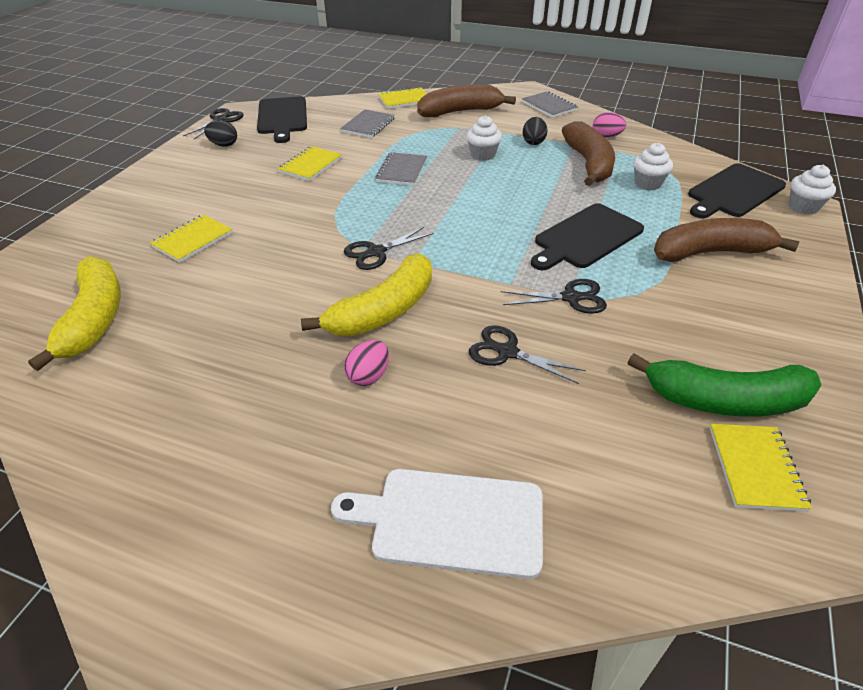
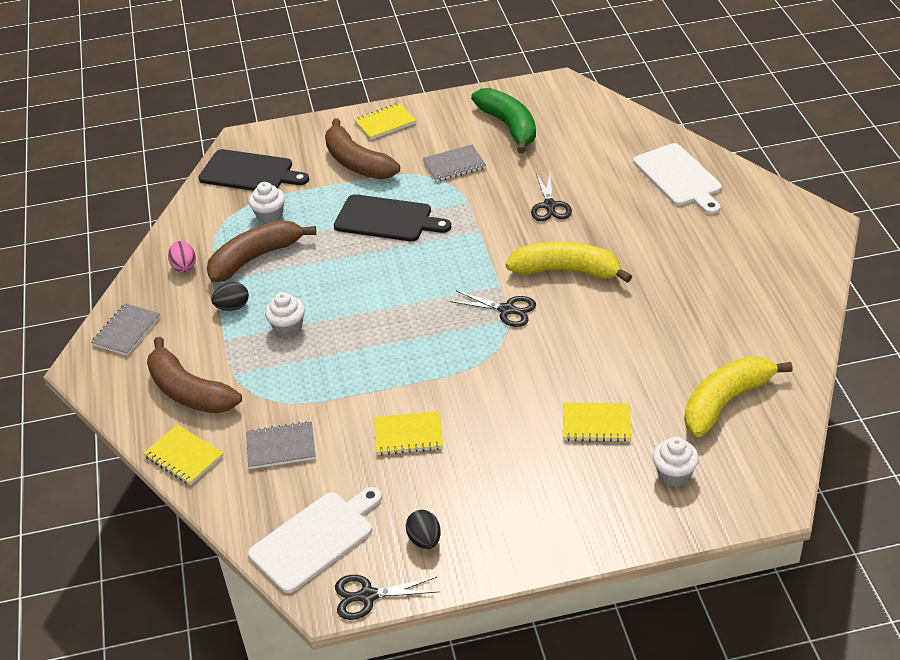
camera: 120 degrees left, 0 degrees up
black cutting board [257,97,307,143] -> white cutting board [248,487,382,593]
pink egg [344,340,389,386] -> none
grey notebook [375,152,427,186] -> grey notebook moved to [423,144,486,182]
black scissors [501,279,607,314] -> none
yellow notebook [710,424,812,512] -> yellow notebook moved to [354,103,416,140]
white cupcake [789,165,836,215] -> white cupcake moved to [653,437,699,486]

